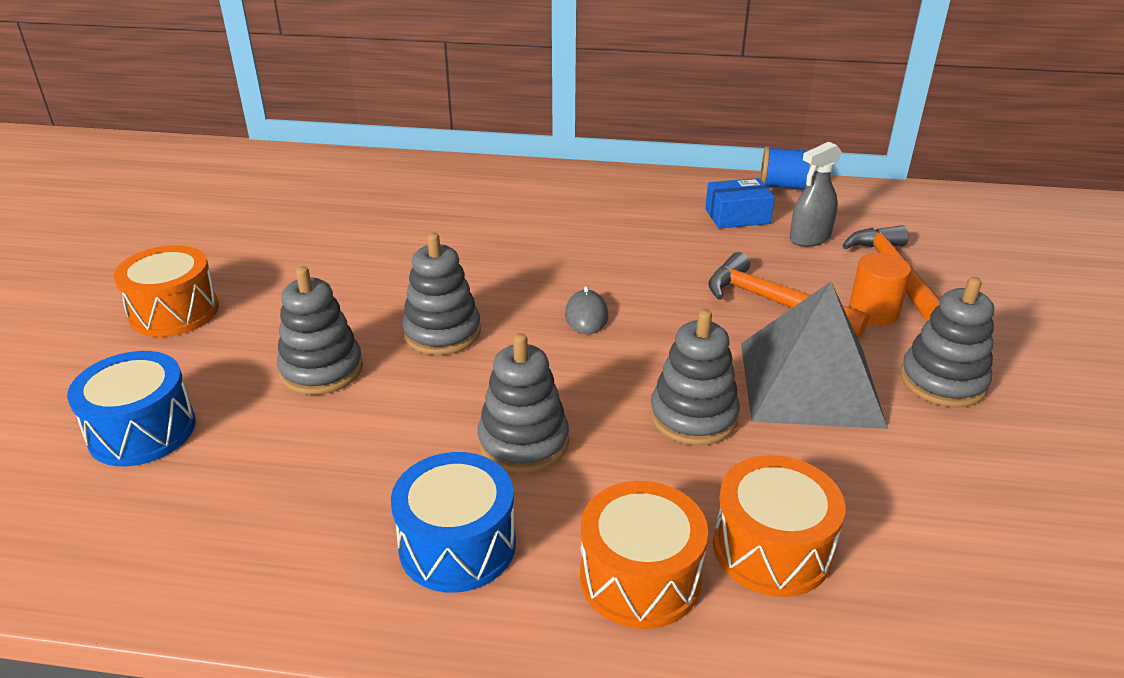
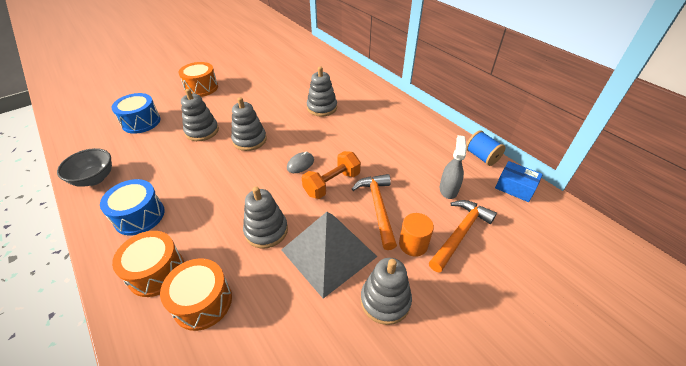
camera: 45 degrees right, 10 degrees up
grey stacking toy [478,333,569,474] -> grey stacking toy moved to [307,67,337,117]
blue box [705,178,775,229] -> blue box moved to [495,161,543,202]
grey spray bottle [790,142,842,247] -> grey spray bottle turned 90 degrees clockwise [440,135,467,199]
none -> grey bowl [57,148,112,187]
none -> orange dumbbell [302,151,361,199]

